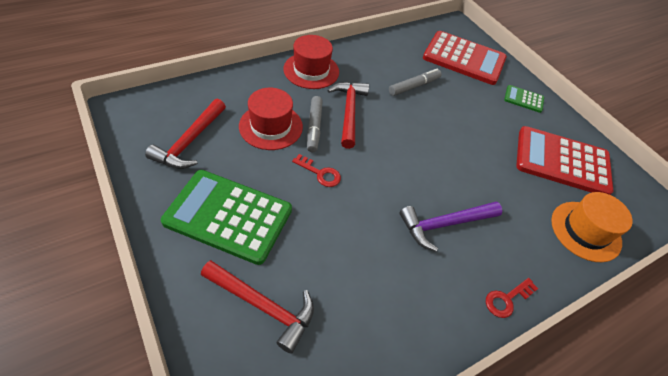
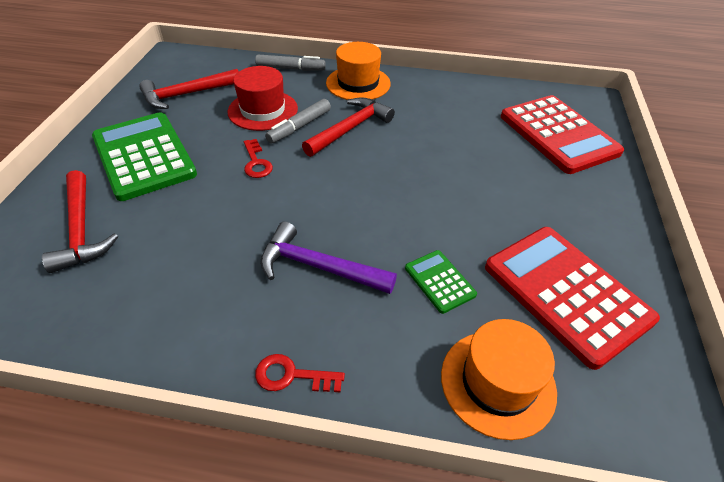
camera: 45 degrees right, 5 degrees down
red hat [283,35,339,89] -> orange hat [326,42,391,100]
grey marker [389,69,442,96] -> grey marker moved to [255,55,326,71]
green calculator [504,85,544,113] -> green calculator moved to [405,250,477,314]

